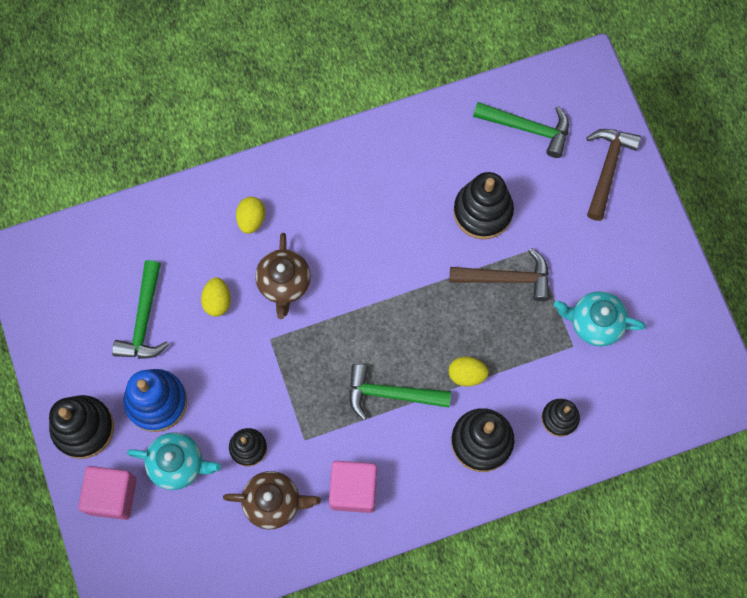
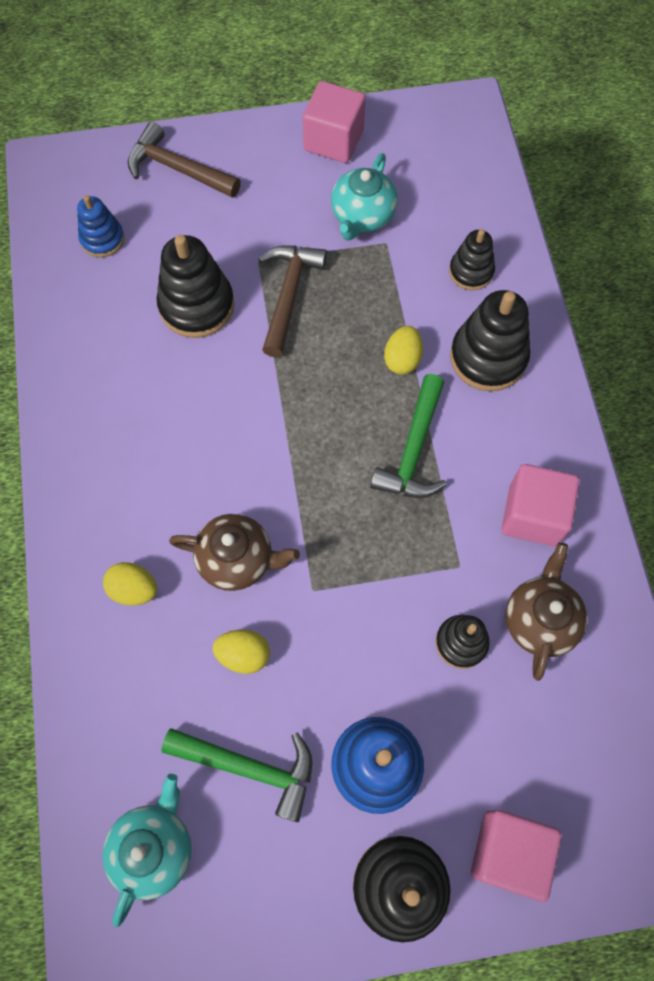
camera: 80 degrees left, 5 degrees down
turquoise teapot [127,432,221,490] -> turquoise teapot moved to [102,774,192,927]
green hammer [473,102,569,158] -> blue stacking toy [77,195,124,258]
none -> pink cube [302,81,366,163]

